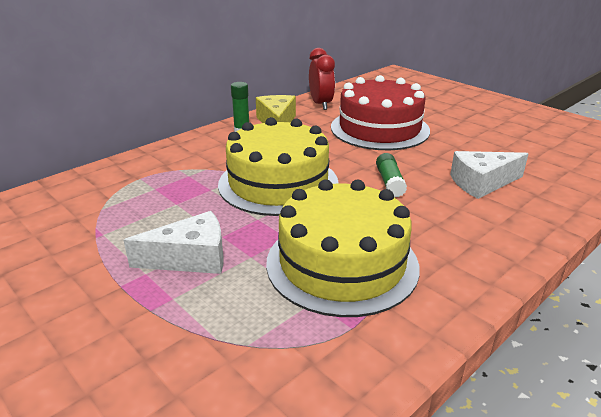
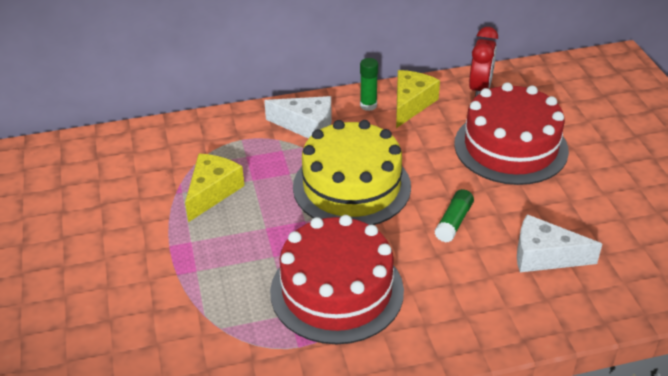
camera: 30 degrees right, 10 degrees up
white cheese [123,211,224,274] -> white cheese moved to [264,96,332,139]
yellow cake [266,179,420,317] -> red cake [270,215,404,344]
none -> yellow cheese [185,154,245,222]

